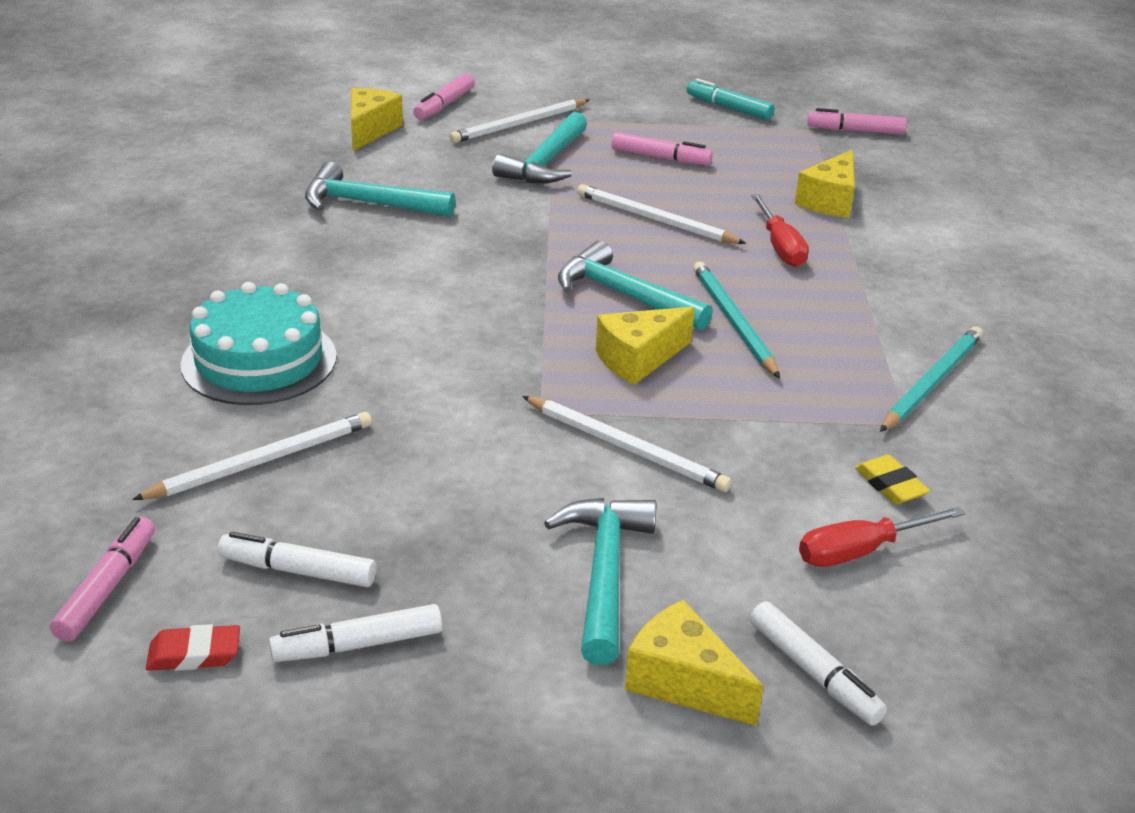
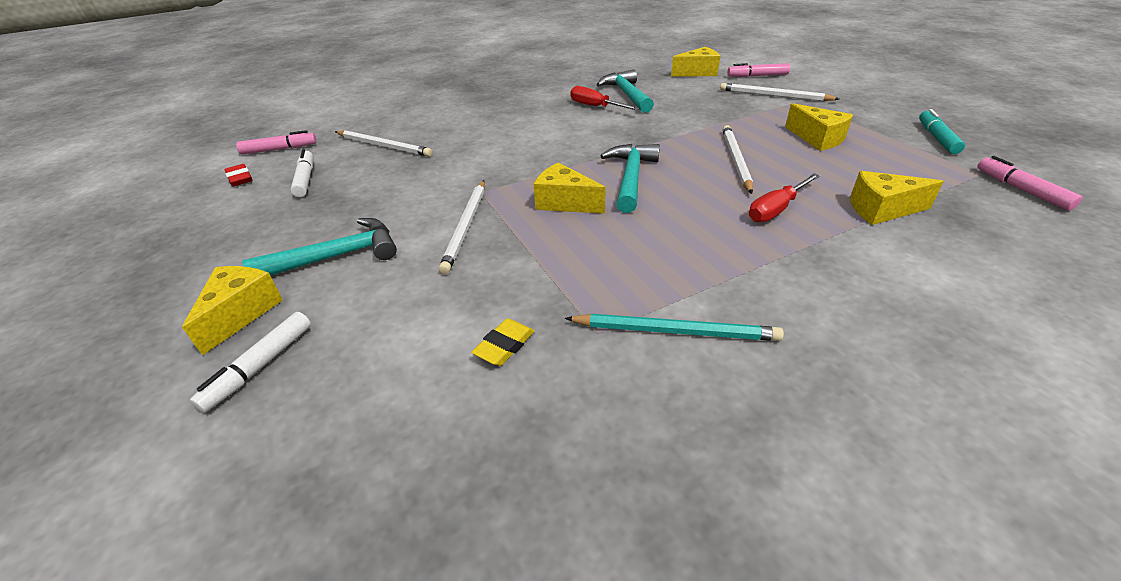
camera: 65 degrees right, 5 degrees up
turquoise cake [181,282,337,405] -> none
white marker [269,604,442,662] -> none
turquoise hammer [492,112,587,183] -> none
pink marker [611,132,713,165] -> yellow cheese [785,103,853,151]
turquoise pencil [693,261,780,378] -> none
red screwdriver [799,506,965,567] -> red screwdriver moved to [570,86,639,110]

